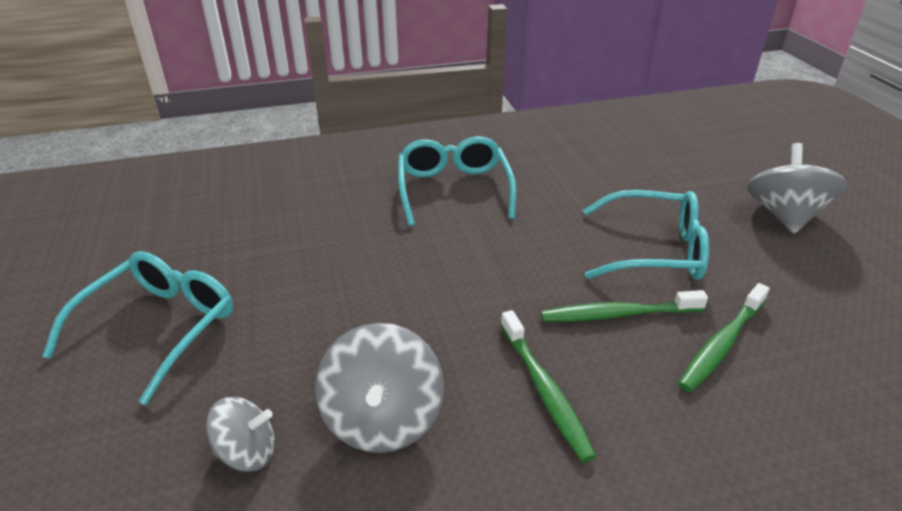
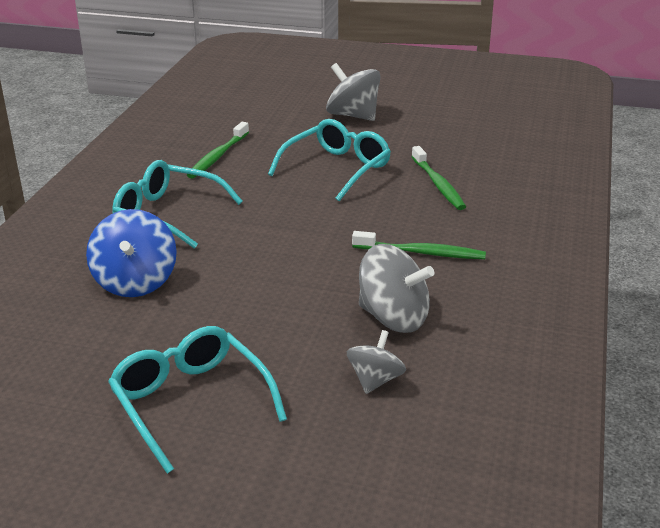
camera: 60 degrees left, 5 degrees down
green toothbrush [541,290,708,322] -> green toothbrush moved to [187,122,249,179]
none -> blue spinning top [86,209,177,297]

